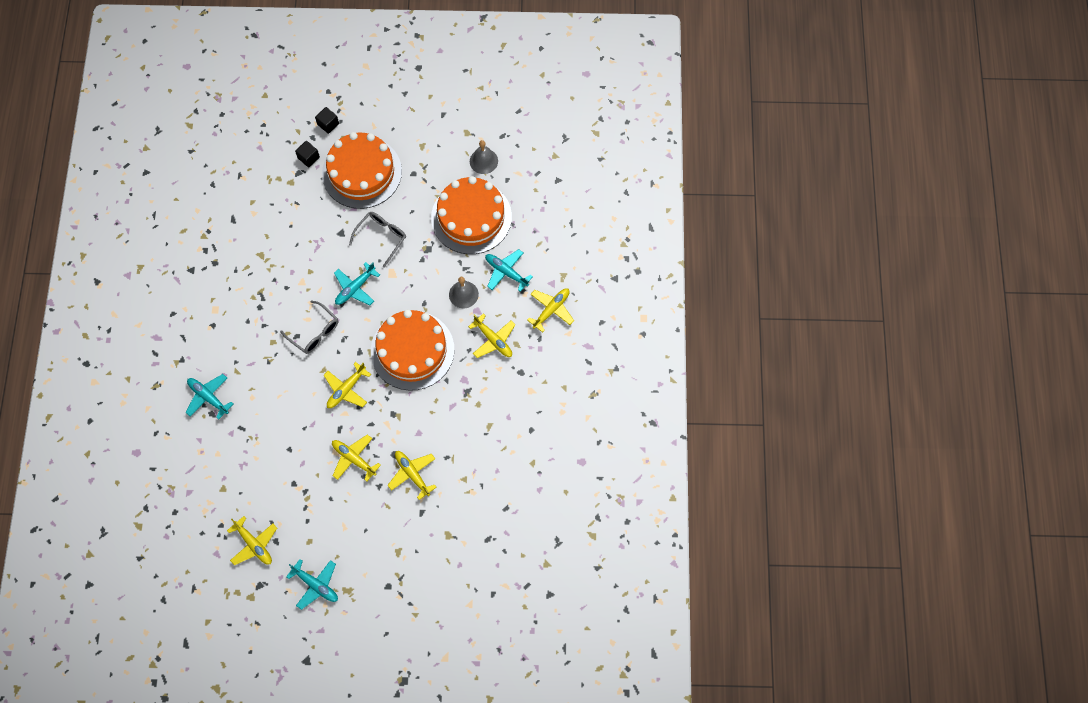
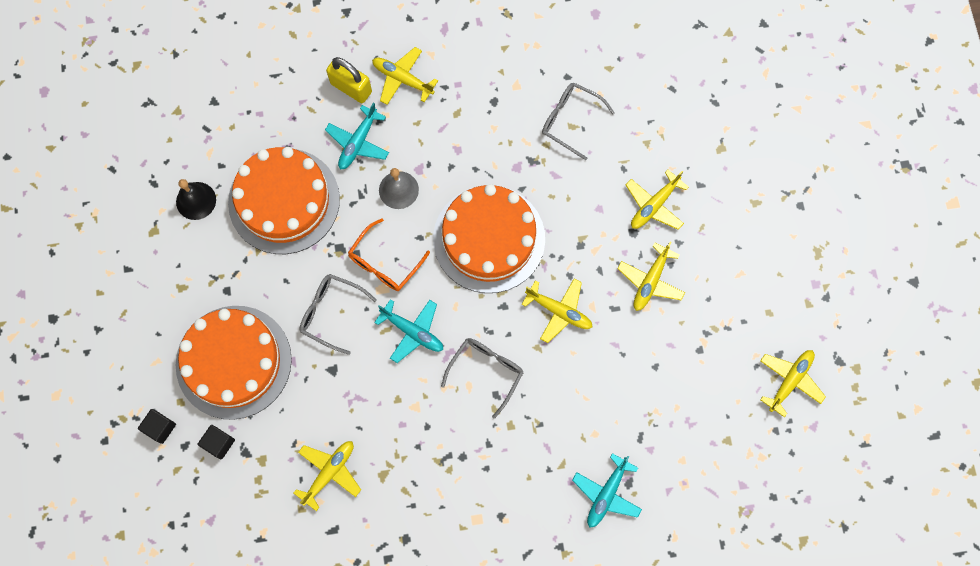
camera: 100 degrees left, 5 degrees up
turquoise plane [286,559,338,610] -> none
yellow plane [468,313,516,358] -> yellow plane moved to [294,441,361,511]
grey bell [470,140,498,174] -> black bell [176,179,216,220]
none -> yellow padlock [326,57,372,103]
none -> orange glasses [348,218,430,291]
none -> grey glasses [542,82,615,160]

